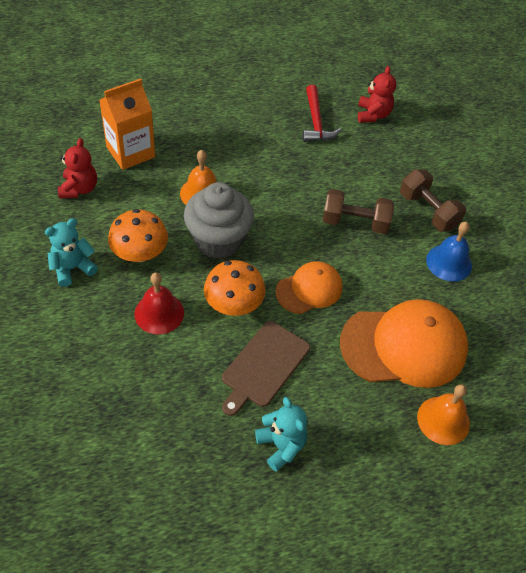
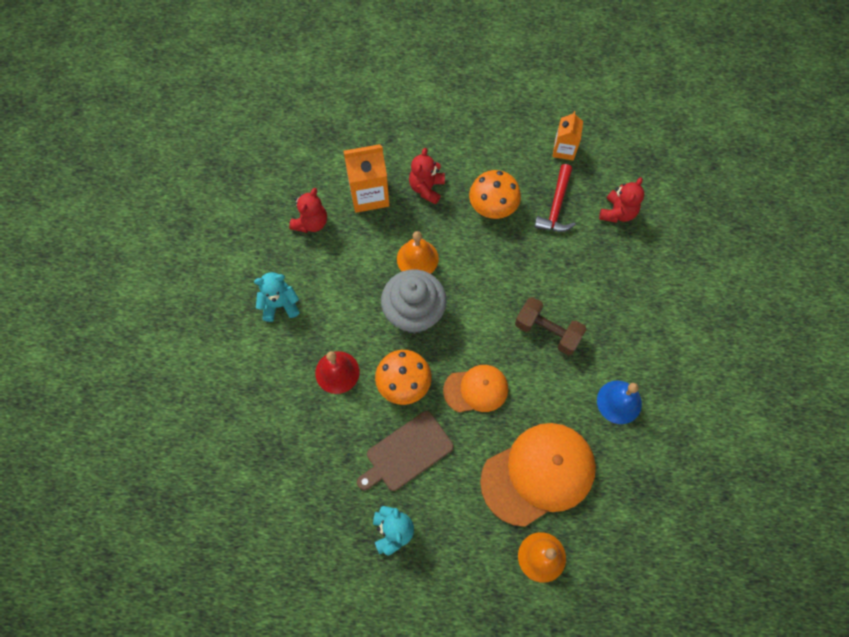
camera: 25 degrees right, 15 degrees up
orange mushroom [108,209,168,262] -> orange mushroom moved to [469,170,521,219]
orange cap [340,299,468,388] -> orange cap turned 45 degrees counterclockwise [480,423,596,527]
brown dumbbell [400,169,466,232] -> none
none -> red teddy bear [409,148,445,205]
none -> orange carton [552,111,583,160]

